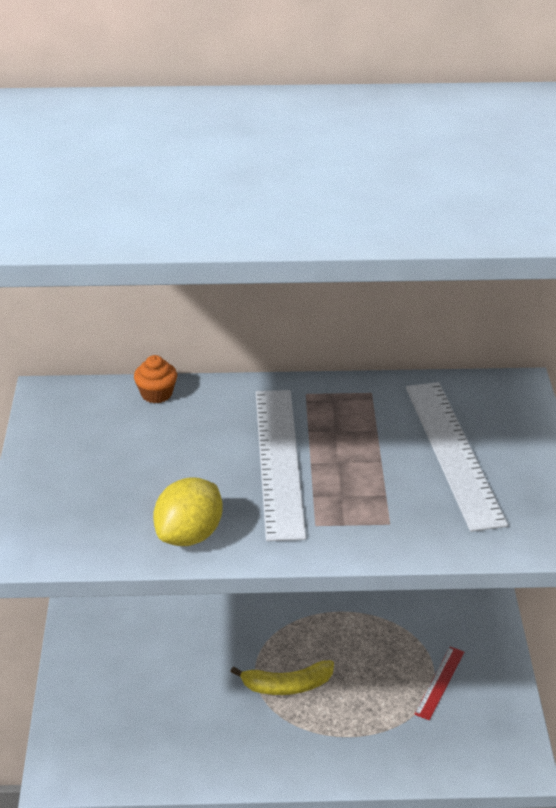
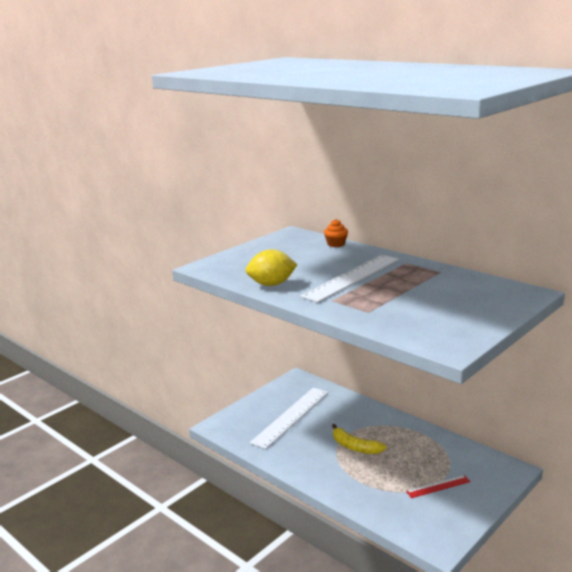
camera: 45 degrees right, 15 degrees down
white ruler [406,382,508,532] -> white ruler moved to [250,388,328,449]

